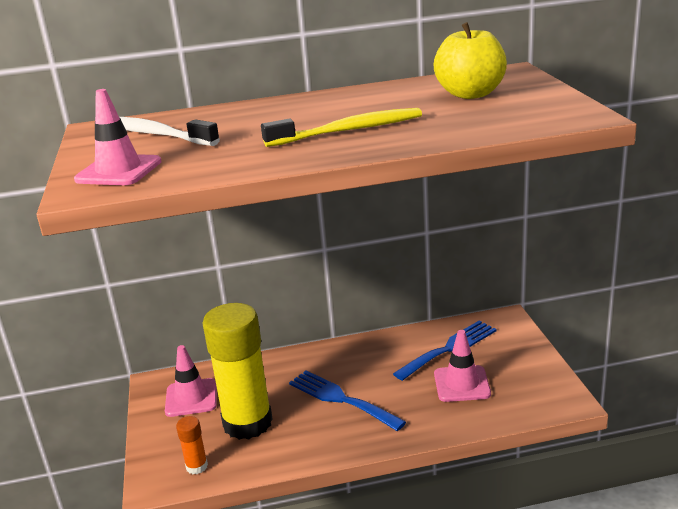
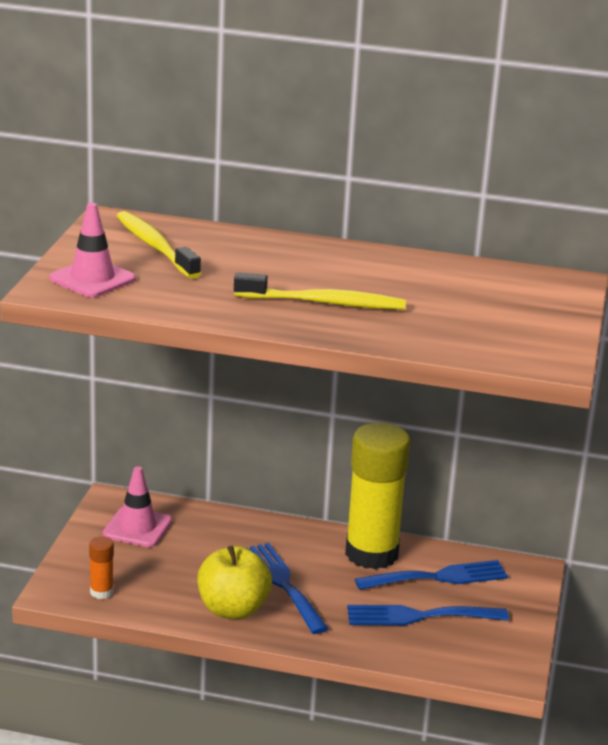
camera: 20 degrees right, 0 degrees up
white toothbrush [120,117,220,146] -> yellow toothbrush [117,211,201,279]
yellow glue stick [202,303,273,440] -> yellow glue stick moved to [345,423,410,569]
yellow apple [433,22,507,99] -> yellow apple moved to [198,545,272,619]
pink traffic cone [434,330,491,402] -> blue fork [347,605,509,626]

